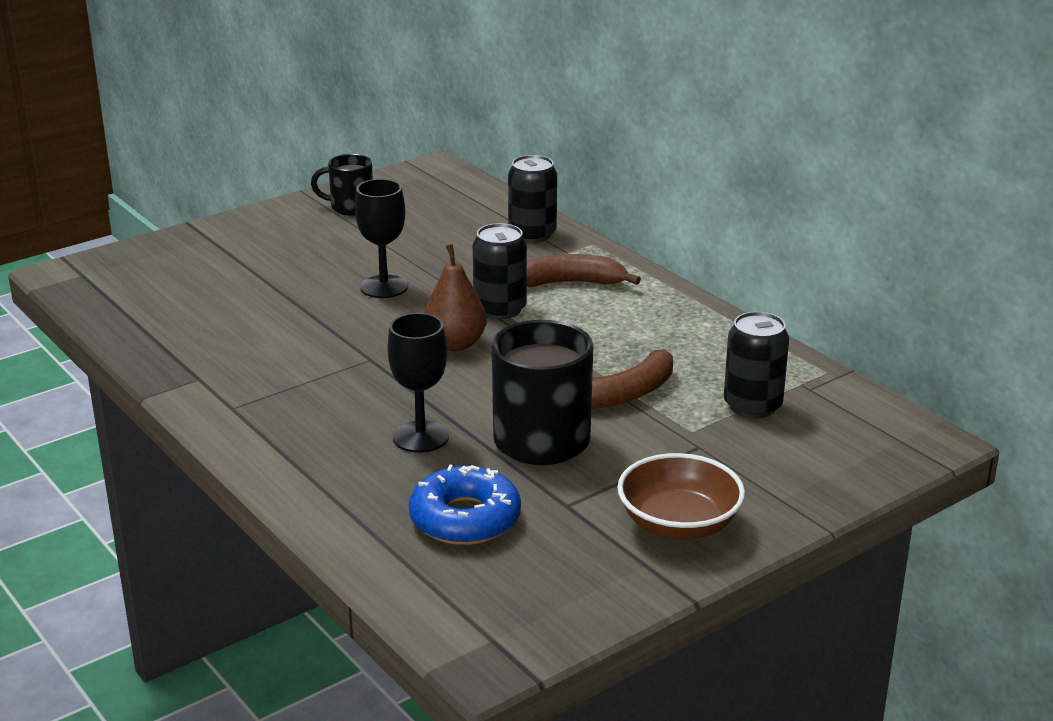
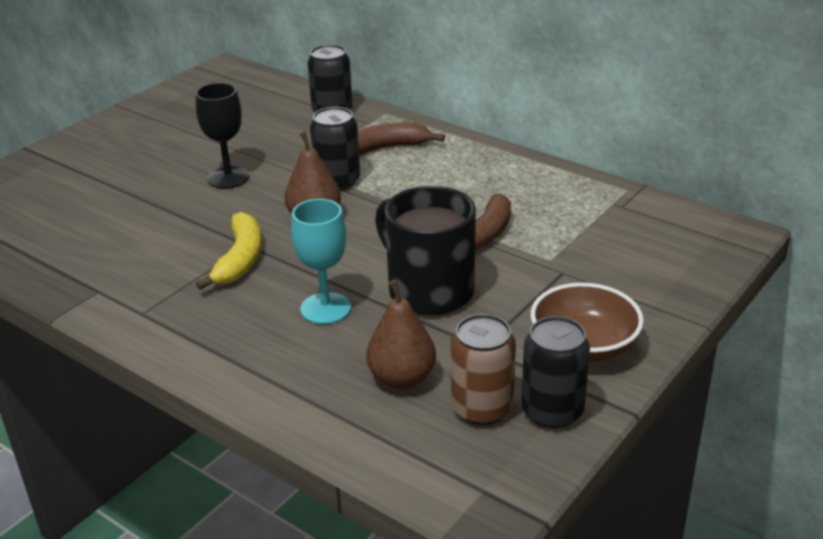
camera: 15 degrees left, 5 degrees up
black mug [311,154,373,215] -> none
black goblet [388,313,449,453] -> turquoise goblet [291,199,351,324]
blue donut [409,464,521,545] -> brown pear [366,280,436,389]
black can [724,312,789,418] -> black can moved to [521,316,590,428]
none -> yellow banana [196,212,262,290]
none -> brown can [451,314,516,425]

